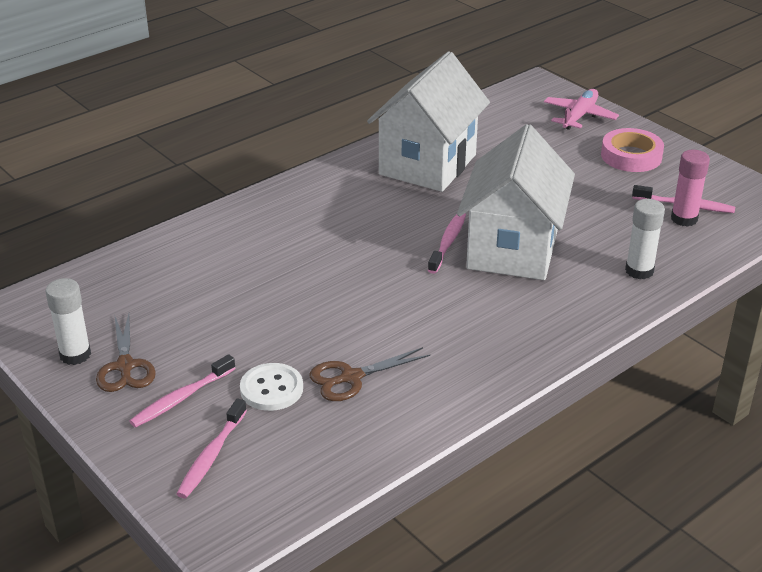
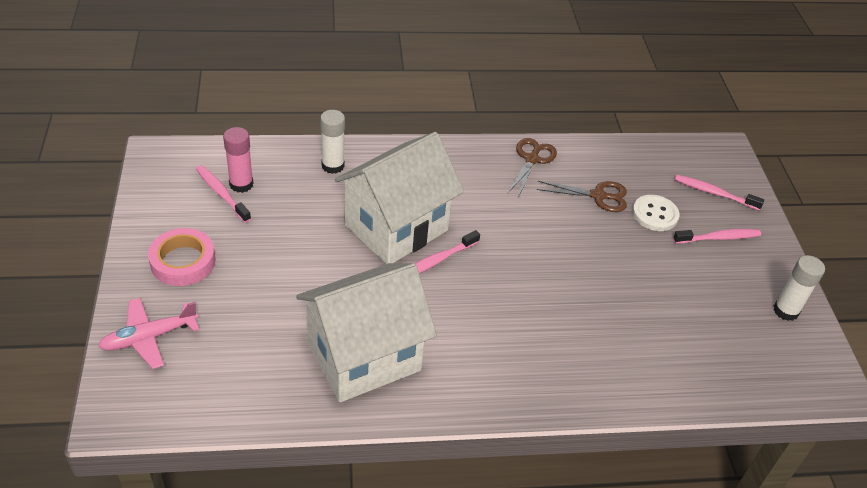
camera: 150 degrees left, 10 degrees up
brown scissors [96,314,156,392] -> brown scissors moved to [508,138,557,198]
pink toothbrush [177,398,247,498] -> pink toothbrush turned 120 degrees counterclockwise [675,175,764,210]

